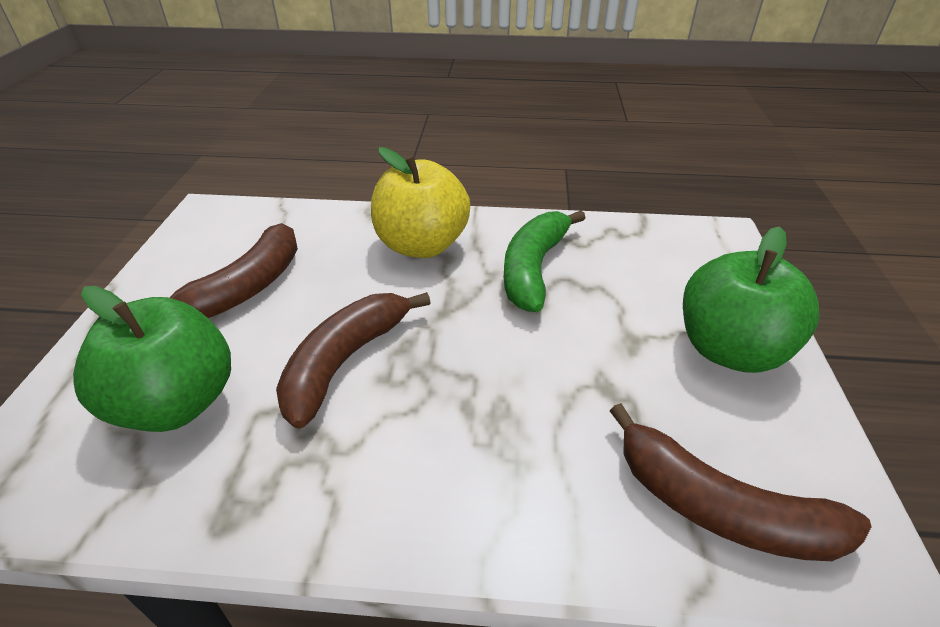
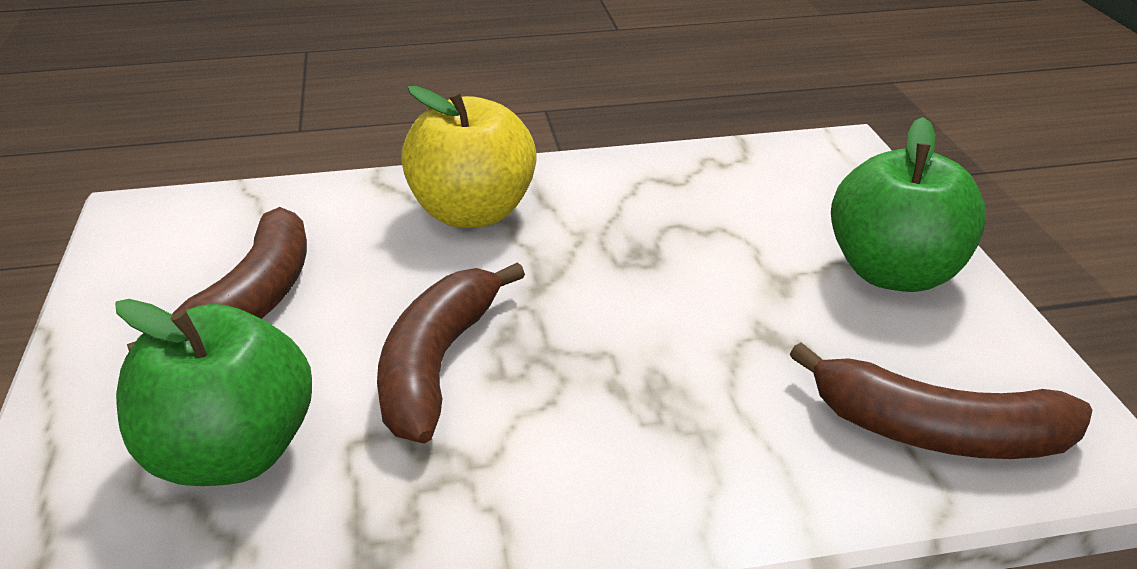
camera: 15 degrees left, 5 degrees down
green banana [504,210,585,312] -> none

